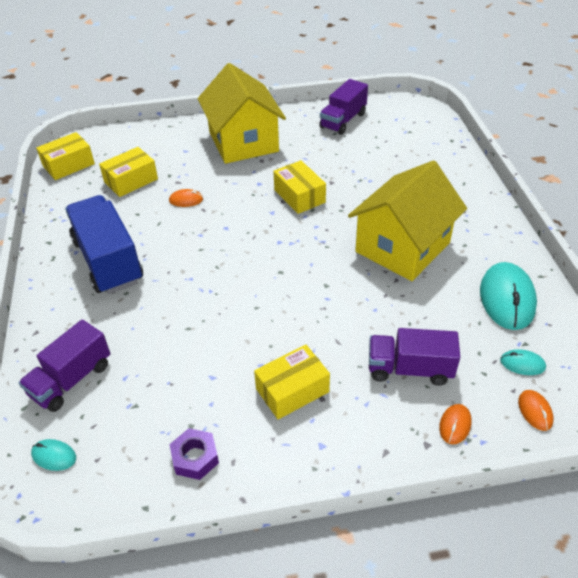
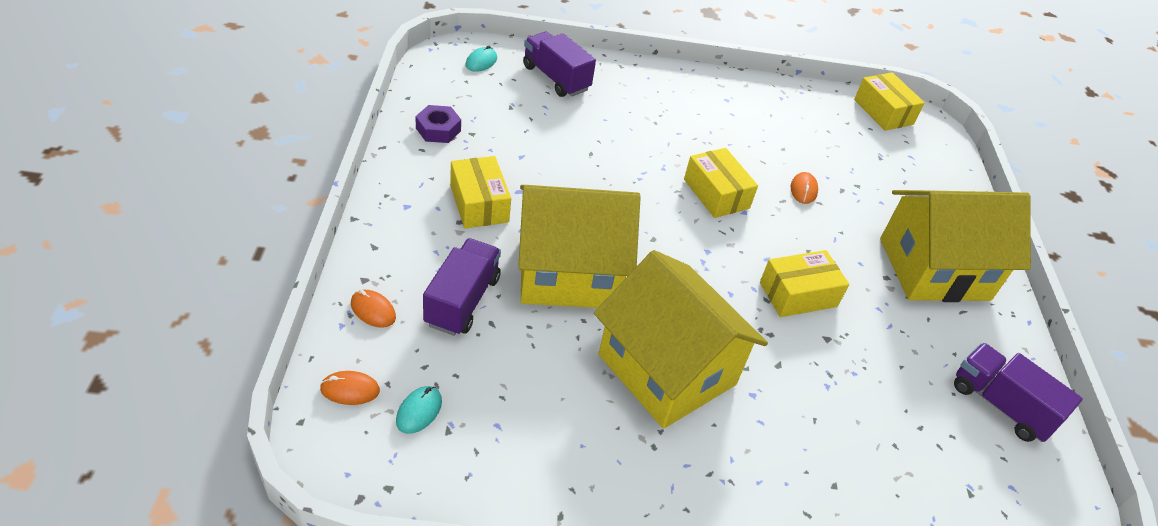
camera: 95 degrees right, 0 degrees up
blue truck [65,195,143,294] -> none
yellow box [99,147,158,197] -> yellow box moved to [684,148,758,218]
turquoise mouse [480,262,537,330] -> none
none -> yellow house [518,185,641,308]

